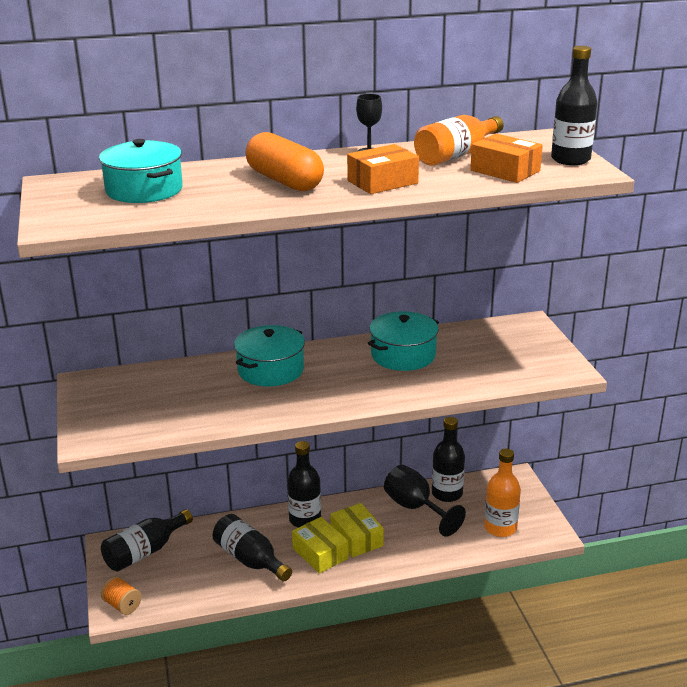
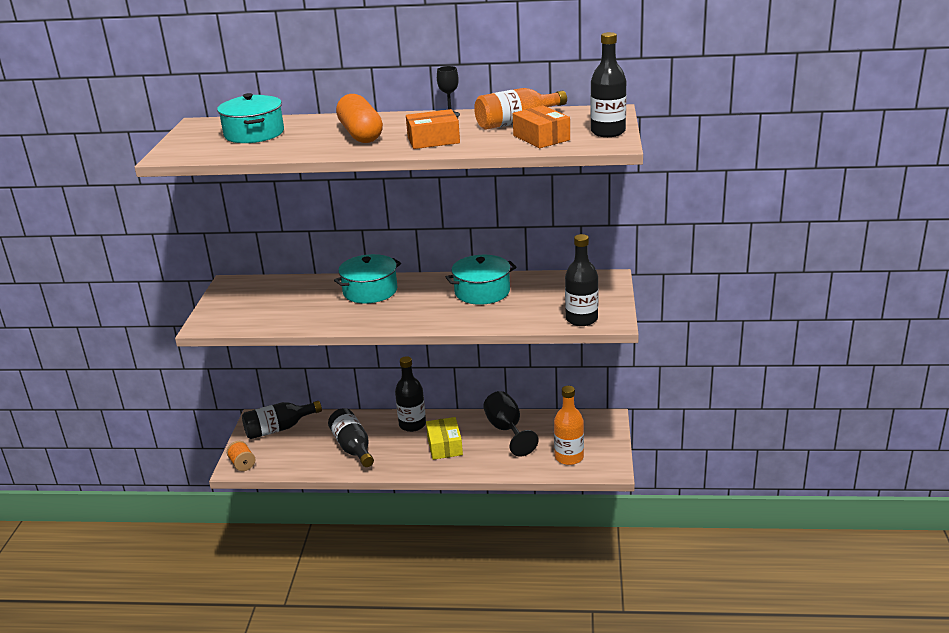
camera: 20 degrees right, 0 degrees up
yellow box [292,517,349,573] -> none
black bottle [432,417,465,502] -> black bottle moved to [565,234,598,326]

